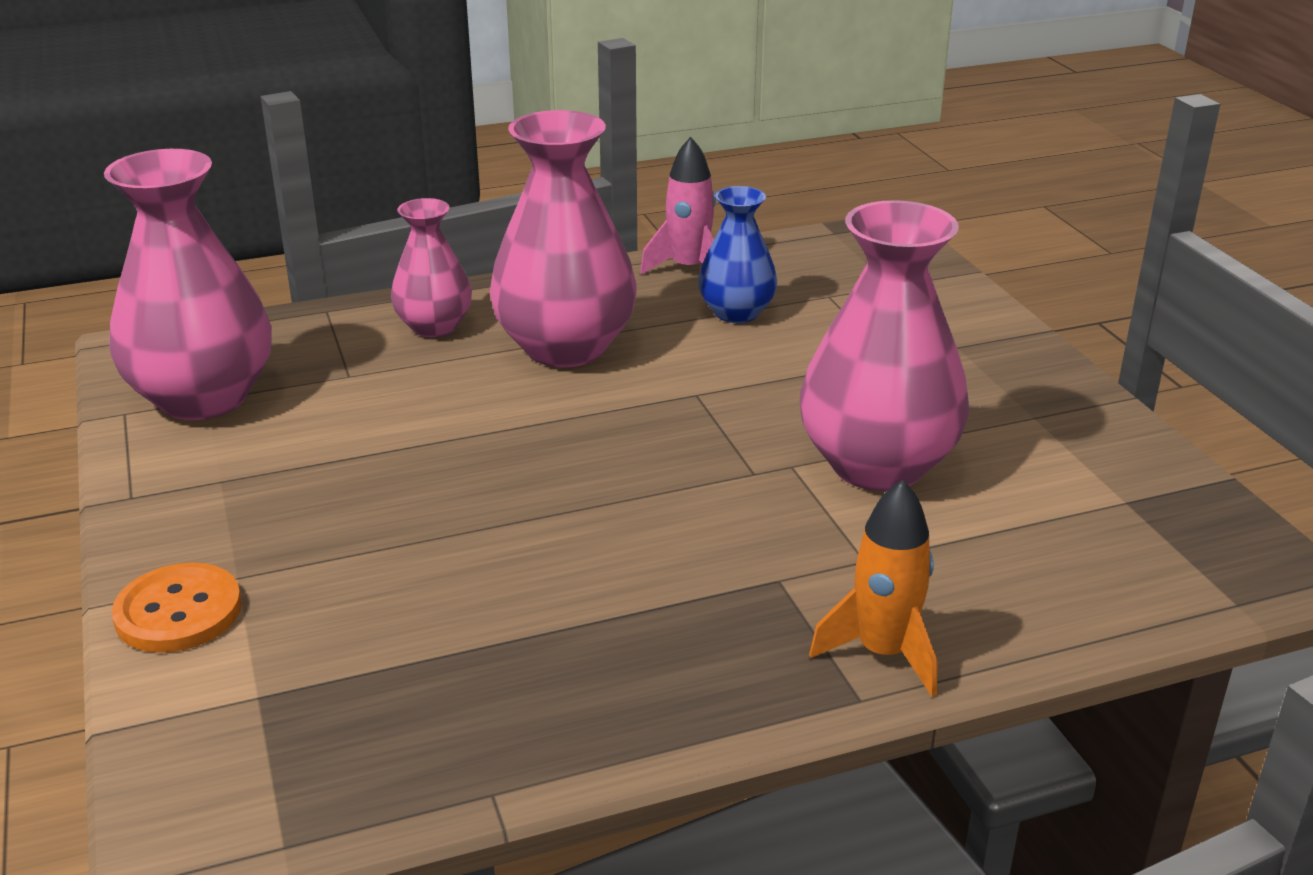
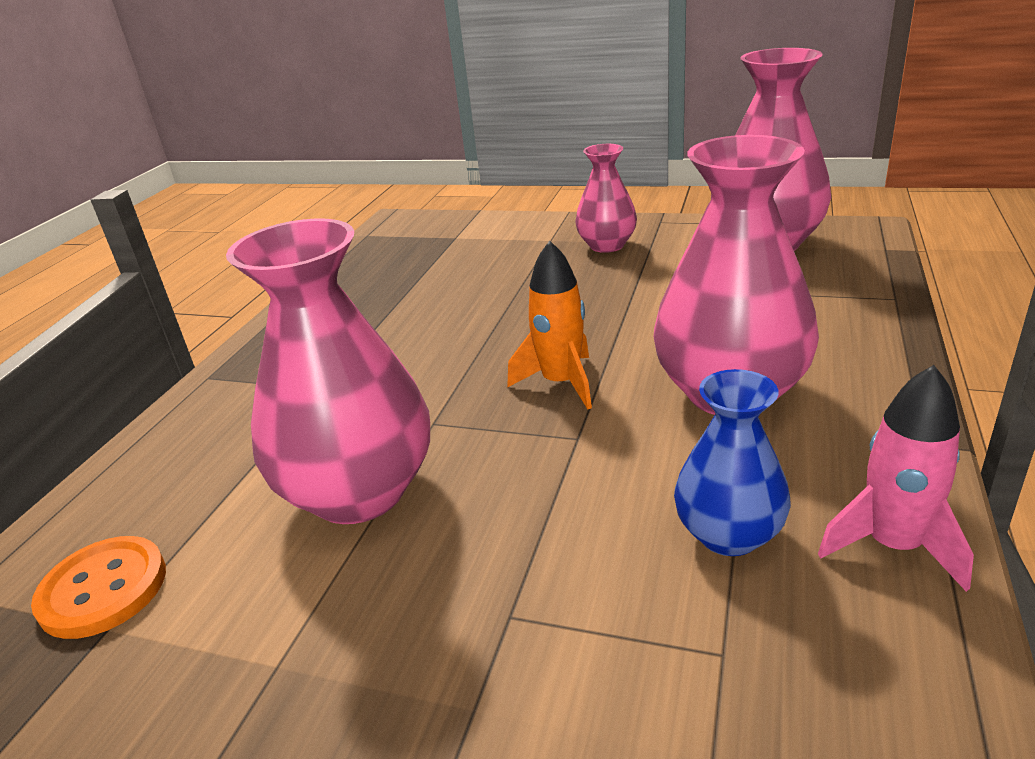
camera: 130 degrees right, 0 degrees up
orange button [112,563,242,653] -> orange button moved to [31,536,166,639]
pink vase [391,198,472,337] -> pink vase moved to [575,144,637,253]
orange rocket [809,480,937,697] -> orange rocket moved to [507,241,592,409]

